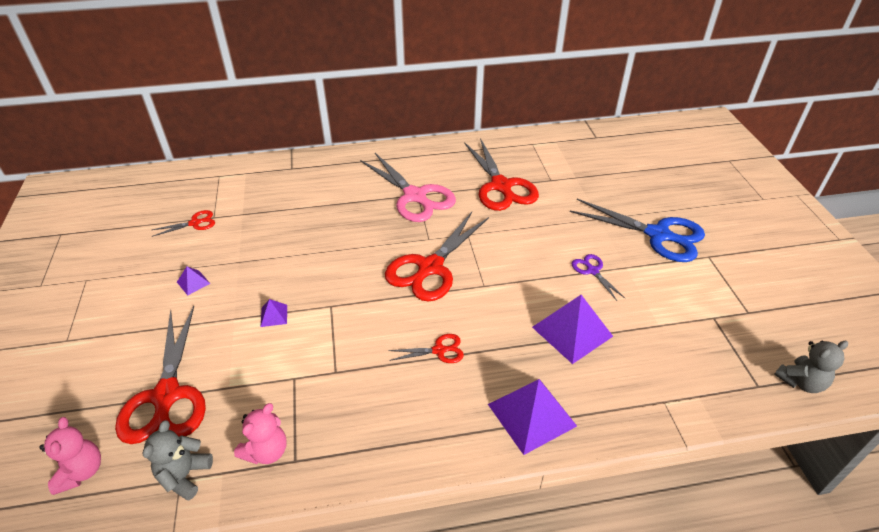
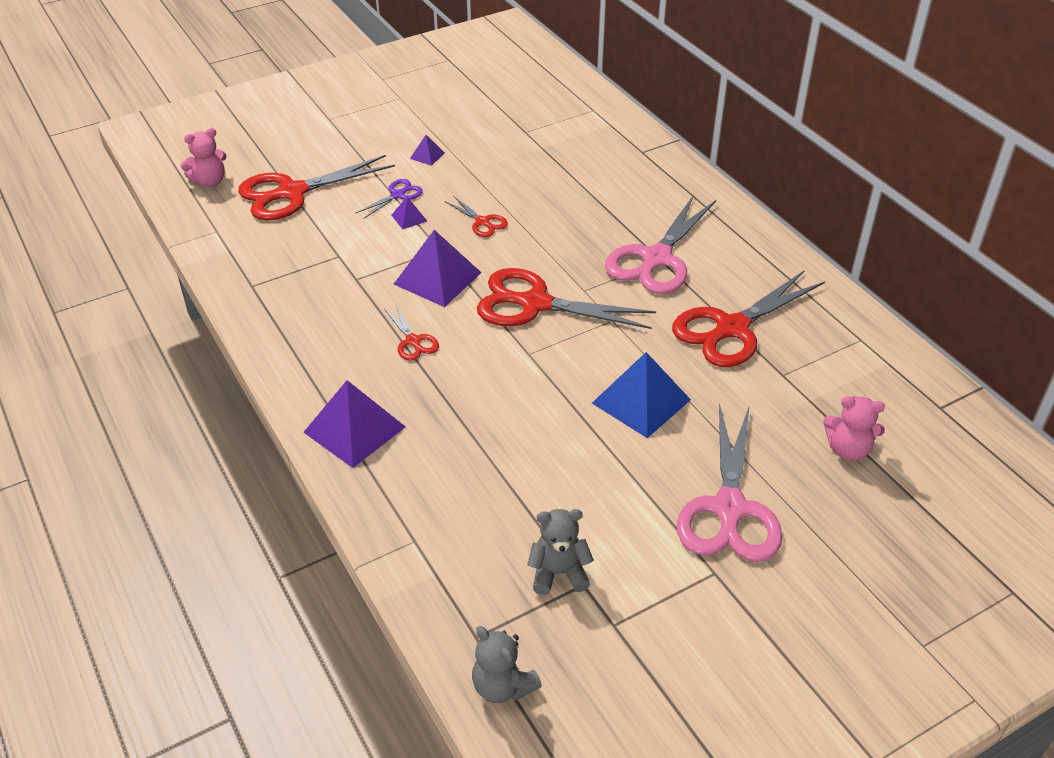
camera: 70 degrees right, 0 degrees up
grey teddy bear [143,420,213,500] -> grey teddy bear moved to [527,509,594,595]
red scissors [152,210,215,237] -> red scissors moved to [445,196,508,237]
pink teddy bear [234,403,286,464] -> pink teddy bear moved to [823,396,885,461]
purple pyramid [532,295,613,364] -> purple pyramid moved to [394,230,482,307]
blue scissors [570,199,705,262] -> pink scissors [677,403,782,562]
purple scissors [572,254,626,301] -> purple scissors moved to [356,179,423,219]
none -> blue pyramid [592,352,691,438]

